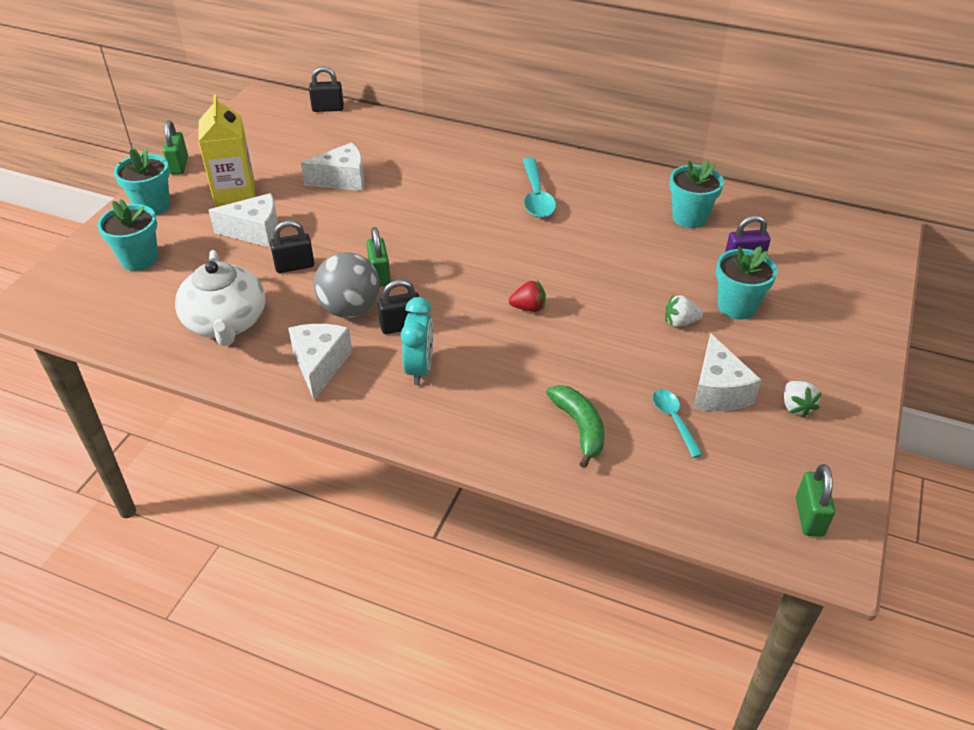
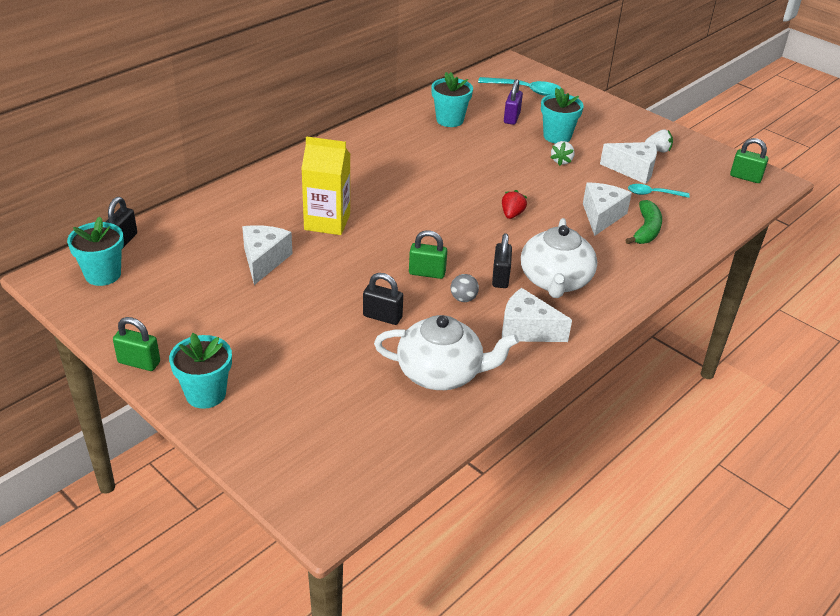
camera: 70 degrees left, 5 degrees down
turquoise flower pot [97,199,158,271] -> turquoise flower pot moved to [67,216,124,286]
yellow carton [198,94,255,207] -> yellow carton moved to [301,136,350,235]
white cheese [208,193,278,247] -> white cheese moved to [583,182,632,236]
black padlock [270,220,314,273] -> black padlock turned 75 degrees counterclockwise [363,273,403,325]
grey ball [314,252,380,318] -> grey ball [451,274,479,302], size x0.48
turquoise clock [401,297,433,385] -> white teapot [521,218,597,298]
turquoise spoon [522,158,556,218] -> turquoise spoon moved to [478,77,561,96]
green banana [546,385,605,468] -> green banana turned 105 degrees clockwise [625,200,662,244]

